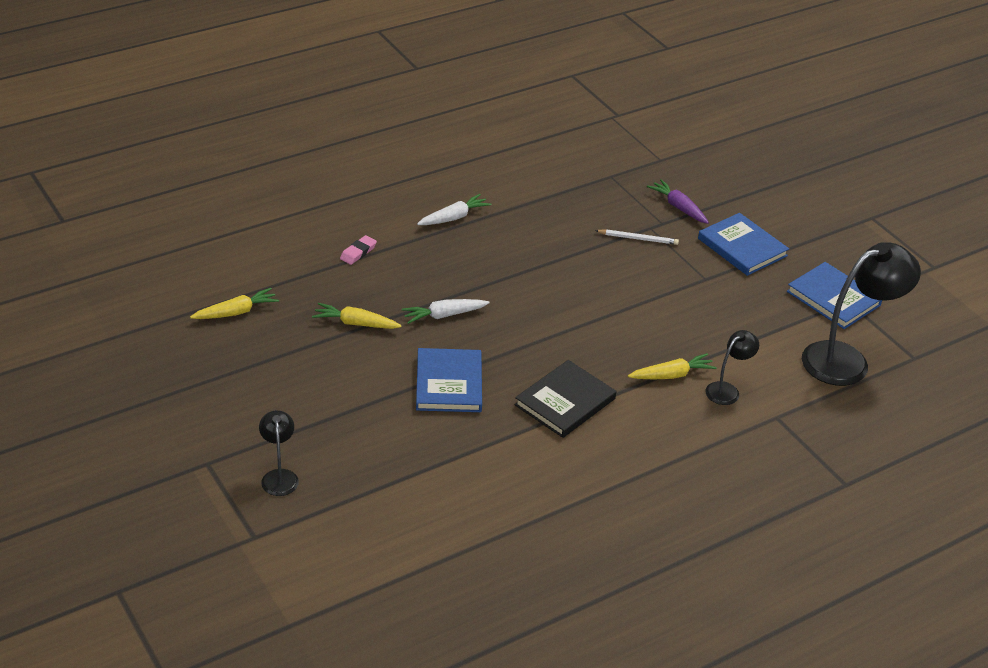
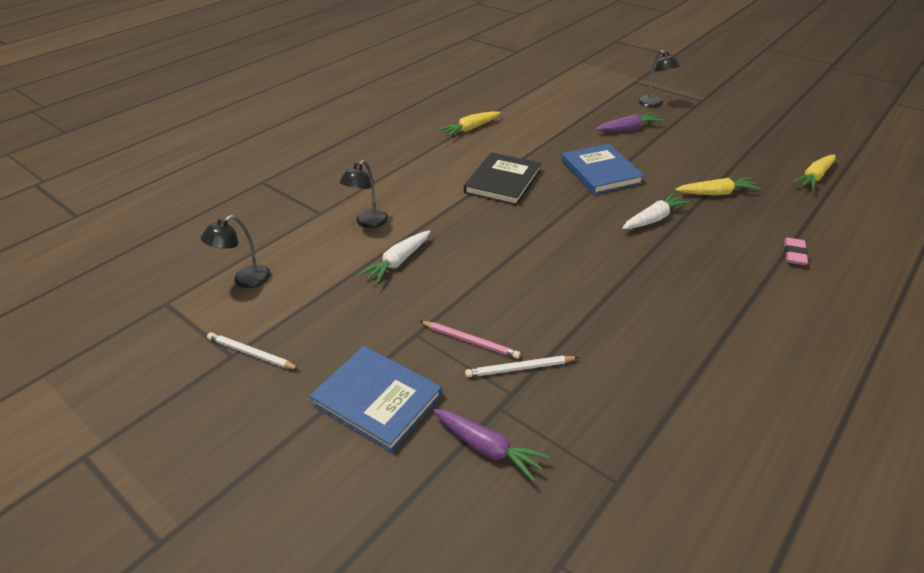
camera: 165 degrees right, 0 degrees up
white carrot [417,194,491,225] -> white carrot moved to [359,230,431,284]
yellow carrot [628,353,717,379] -> yellow carrot moved to [438,111,501,137]
blue book [787,262,882,329] -> white pencil [207,332,299,369]
black lamp [802,242,921,386] -> black lamp [201,215,271,288], size x0.50
none -> pink pencil [420,321,520,359]
none -> purple carrot [595,112,663,132]

